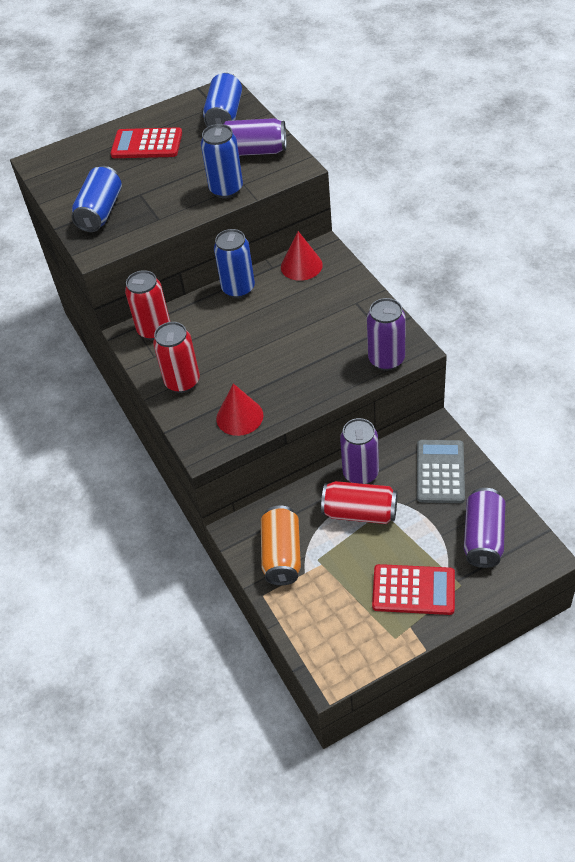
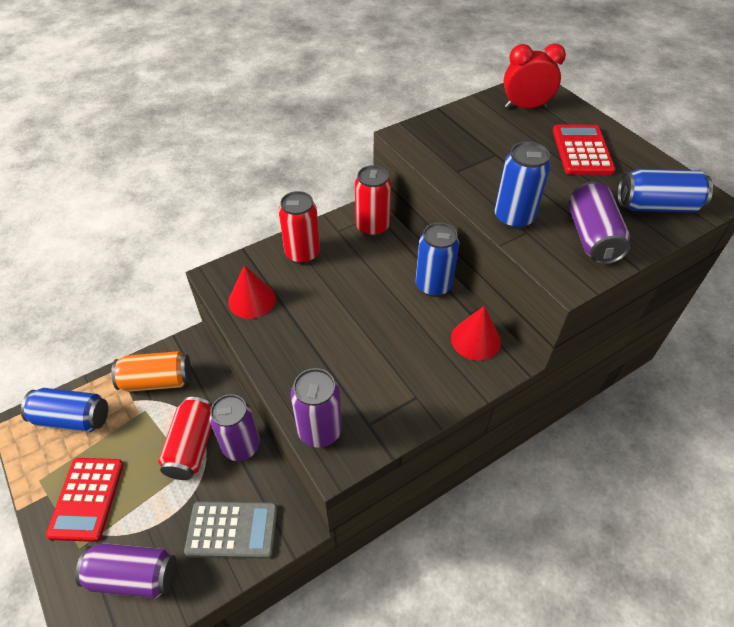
camera: 80 degrees right, 0 degrees up
blue can [71,166,122,232] -> blue can moved to [21,388,108,432]
none -> red clock [504,43,566,109]

